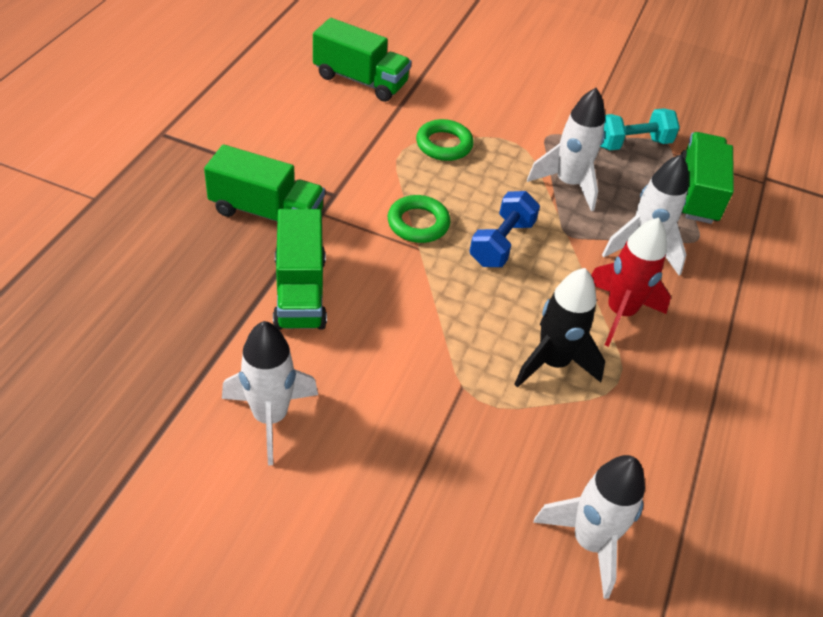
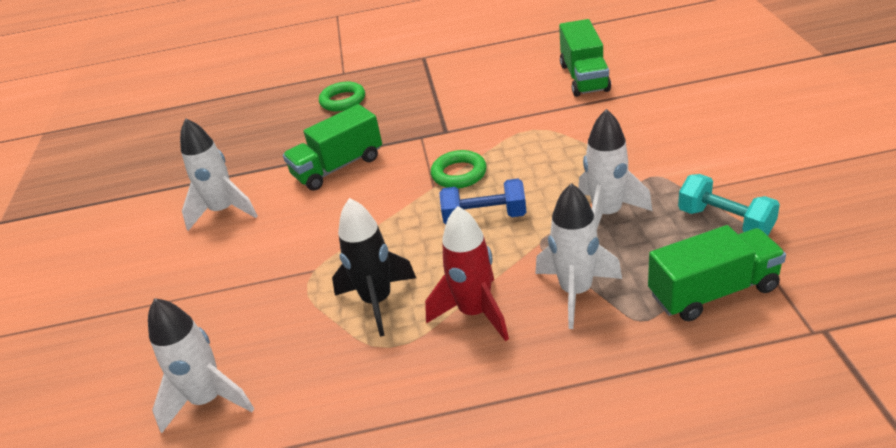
camera: 70 degrees right, 10 degrees down
green truck [204,144,325,221] -> none
green ring [416,119,474,161] -> green ring moved to [319,82,365,111]

